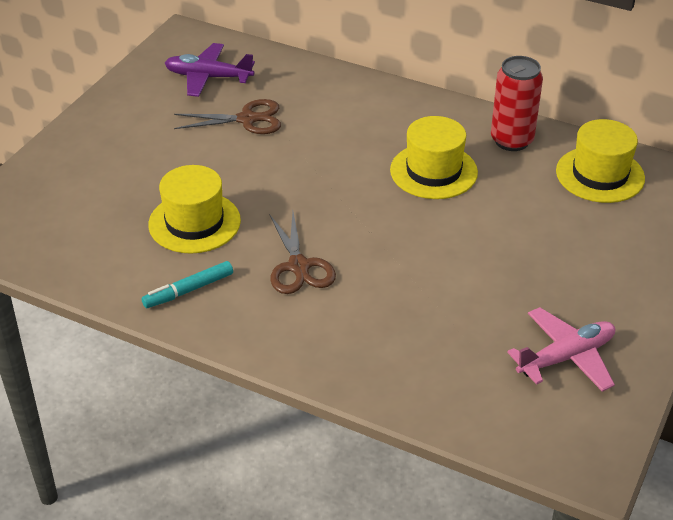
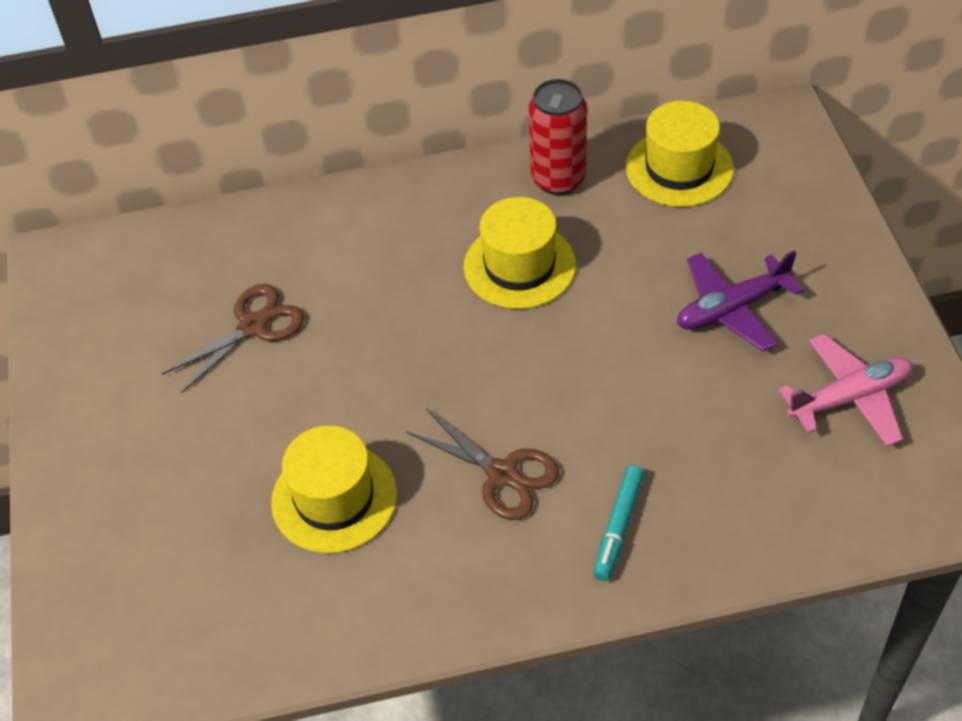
camera: 35 degrees left, 10 degrees up
turquoise marker [142,261,233,308] -> turquoise marker moved to [594,465,644,581]
purple plane [165,43,255,97] -> purple plane moved to [677,250,803,352]
pink plane [507,307,615,392] -> pink plane turned 45 degrees clockwise [778,334,913,446]

